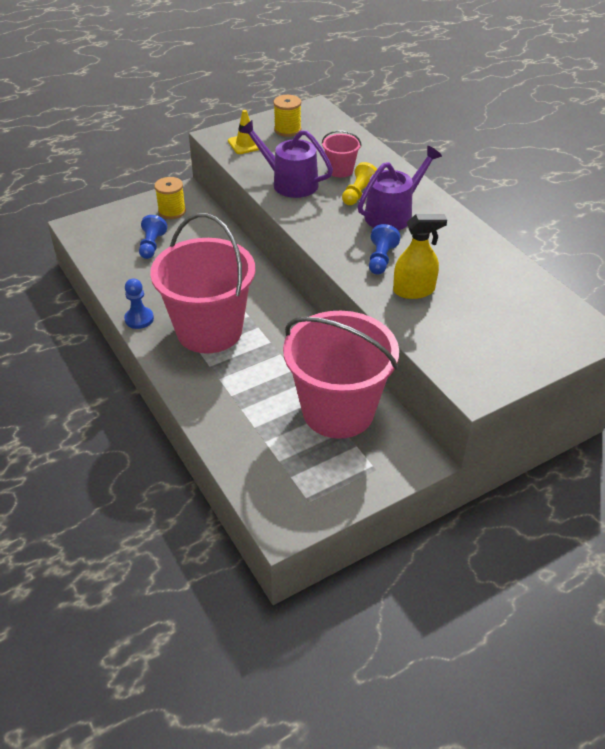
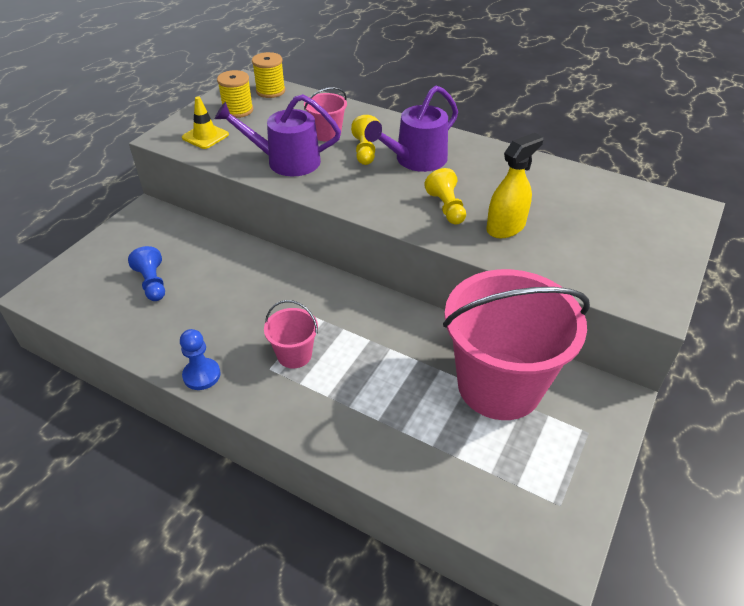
camera: 30 degrees left, 0 degrees up
pink bucket [150,213,255,354] -> pink bucket [264,300,318,368], size x0.43
yellow spool [154,177,186,219] -> yellow spool moved to [252,52,285,98]
purple watering can [358,146,442,230] -> purple watering can turned 150 degrees counterclockwise [364,86,458,172]
blue pawn [369,224,401,275] -> yellow pawn [424,168,466,225]

